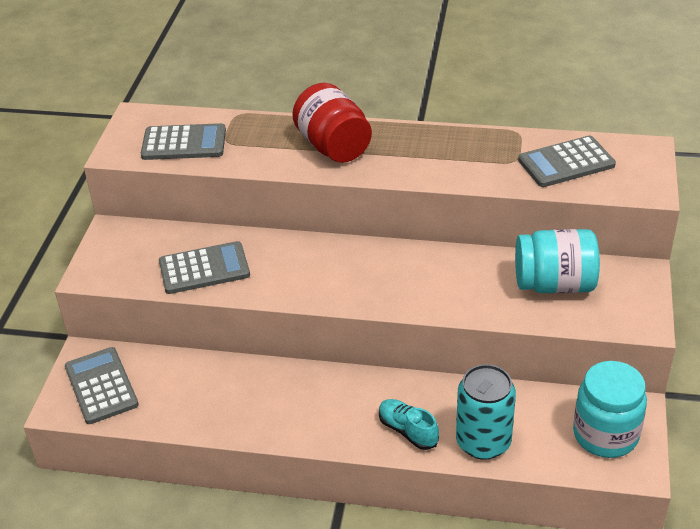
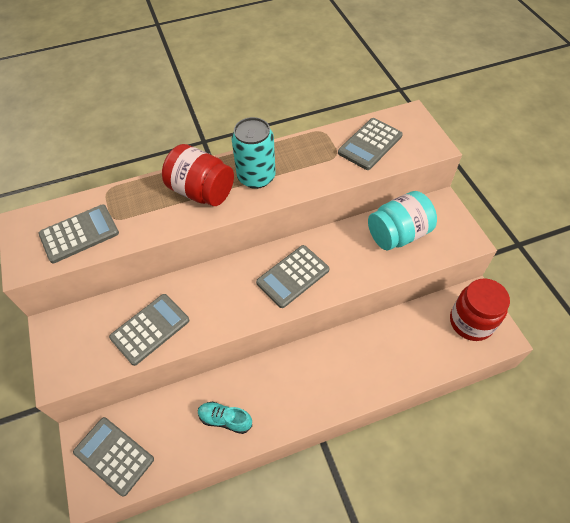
camera: 30 degrees left, 15 degrees up
turquoise shoe [379,399,439,450] -> turquoise shoe moved to [198,402,252,434]
turquoise can [456,364,516,460] -> turquoise can moved to [231,117,276,189]
turquoise jar [573,361,647,458] -> red jar [450,279,510,341]
none -> grey calculator [256,245,329,308]

